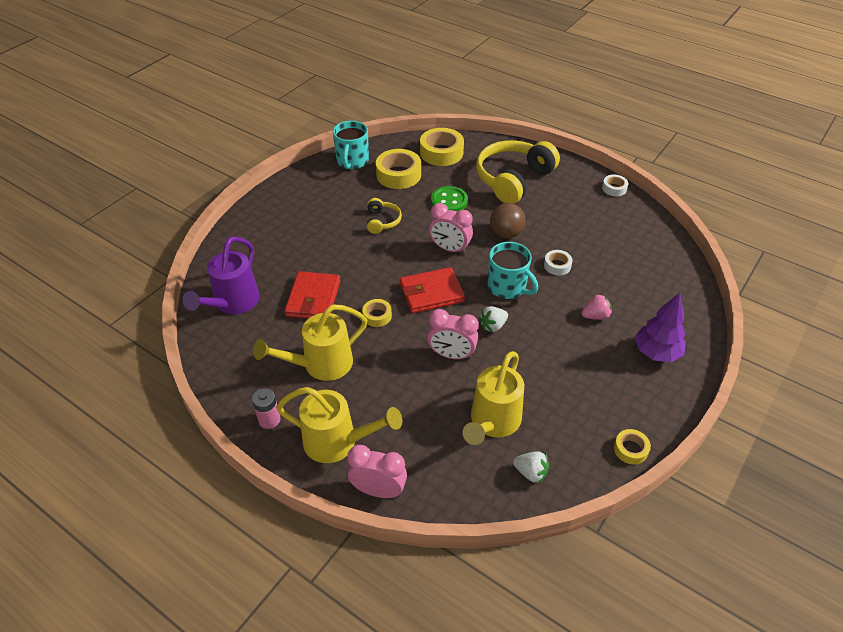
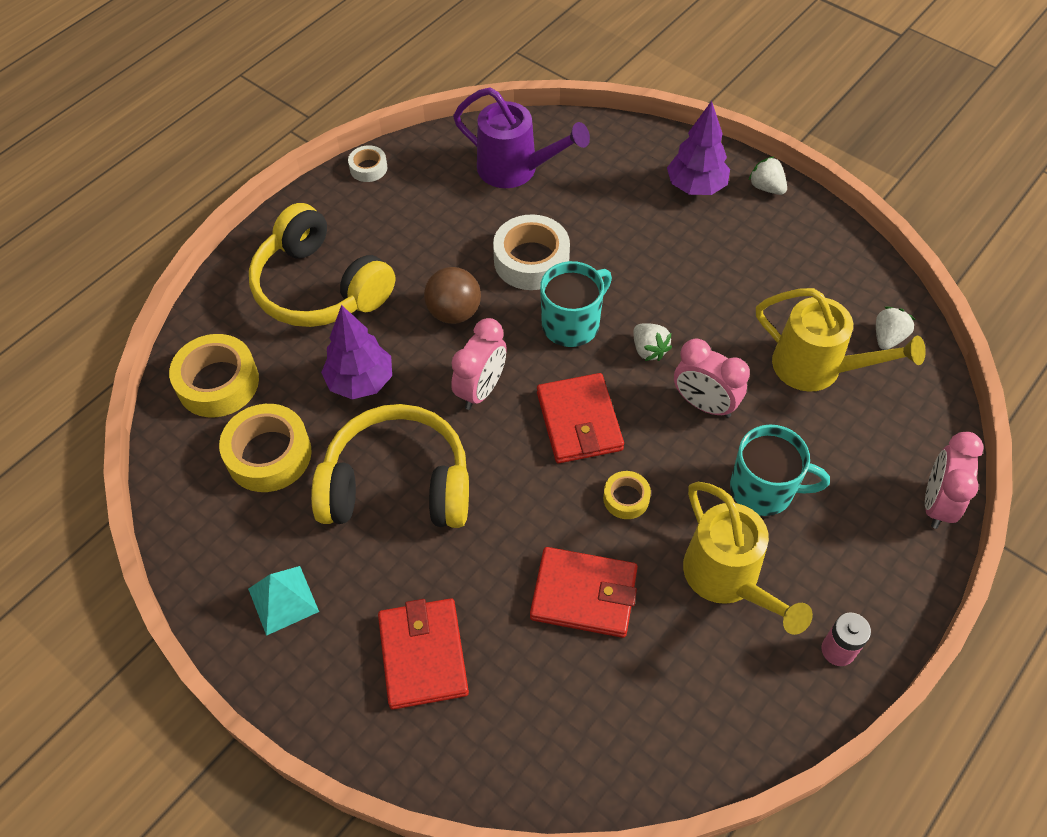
camera: 85 degrees left, 10 degrees up
purple watering can [182,236,260,314] -> purple watering can moved to [453,87,590,188]
yellow watering can [276,387,402,463] -> none
turquoise mug [333,121,369,169] -> turquoise mug moved to [730,425,830,516]
yellow headphones [367,198,402,234] -> yellow headphones [311,404,469,528], size x2.11
pink clock [427,309,479,359] -> pink clock turned 105 degrees clockwise [674,338,750,418]
green button [431,186,468,212] -> purple tree [321,305,392,399]
white tape [544,250,573,275] -> white tape [493,214,570,290], size x1.89
pink strawberry [582,293,612,320] -> none
yellow tape [614,429,651,465] -> none
none -> turquoise pyramid [248,566,319,636]
none -> red wallet [378,598,469,710]
none -> white strawberry [748,157,787,195]

